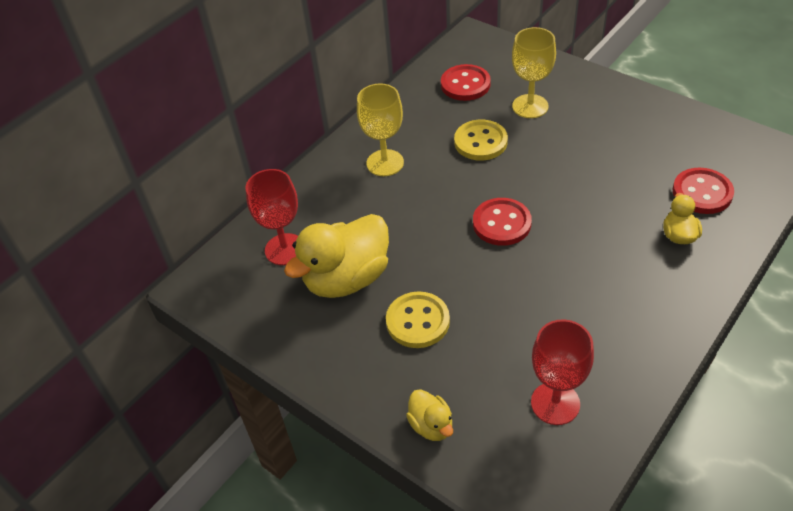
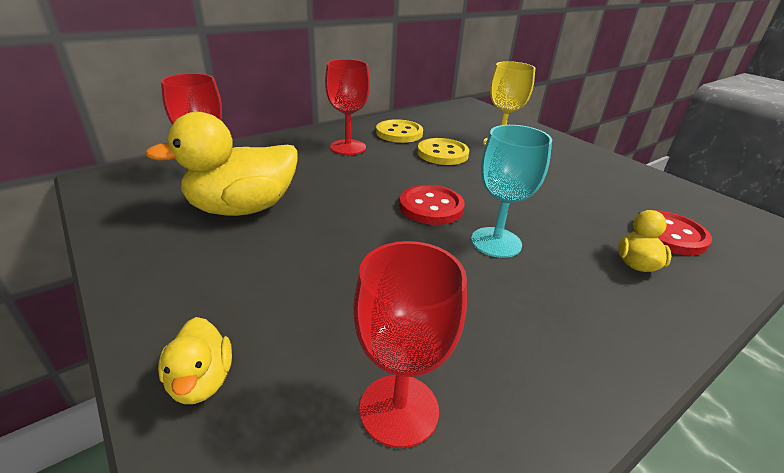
camera: 10 degrees right, 15 degrees down
yellow goblet [357,83,404,176] -> red goblet [325,59,370,155]
yellow button [386,291,450,348] -> yellow button moved to [376,119,423,143]
red button [441,64,491,101] -> none
none -> turquoise goblet [471,125,552,258]

